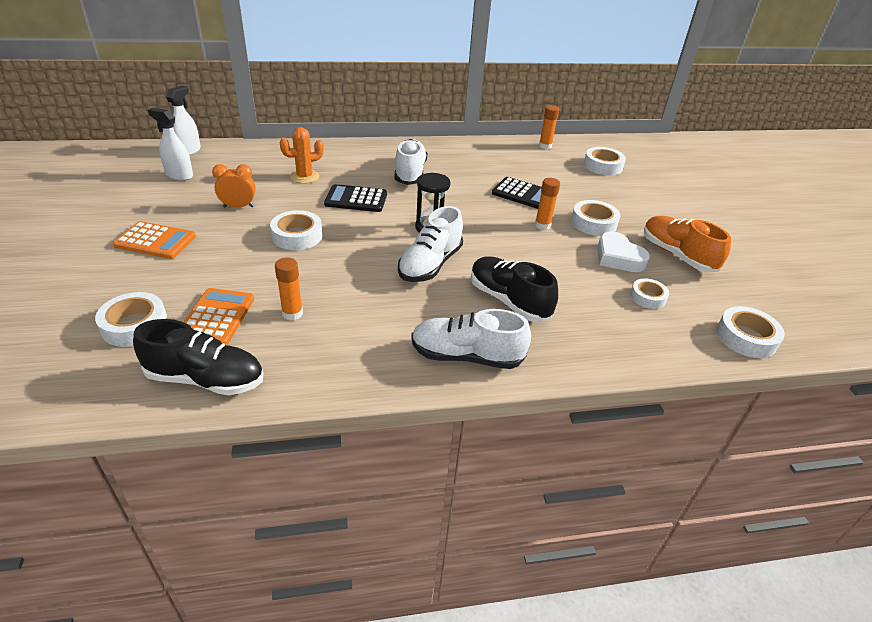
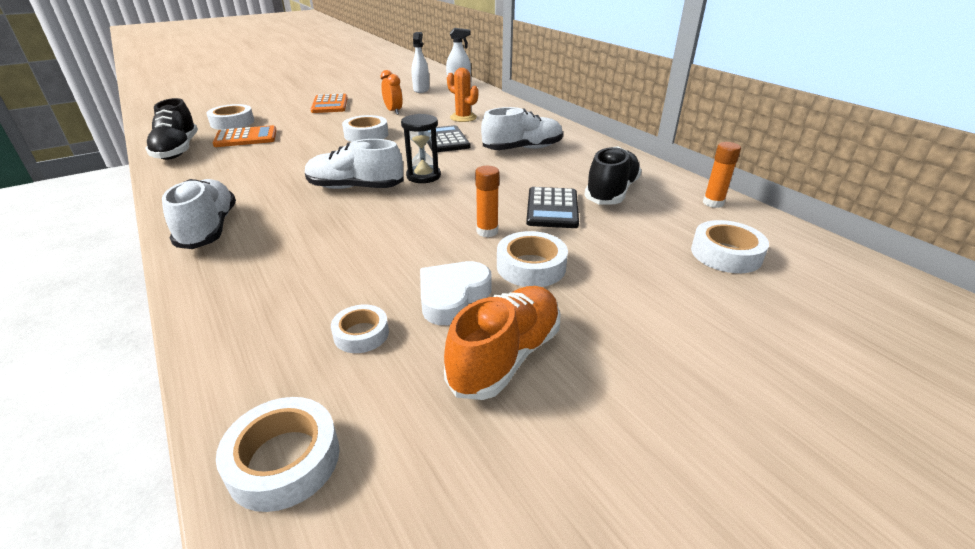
camera: 70 degrees right, 5 degrees down
orange glue stick [275,257,303,320] -> none
black shoe [471,256,558,322] -> black shoe moved to [584,146,642,205]

